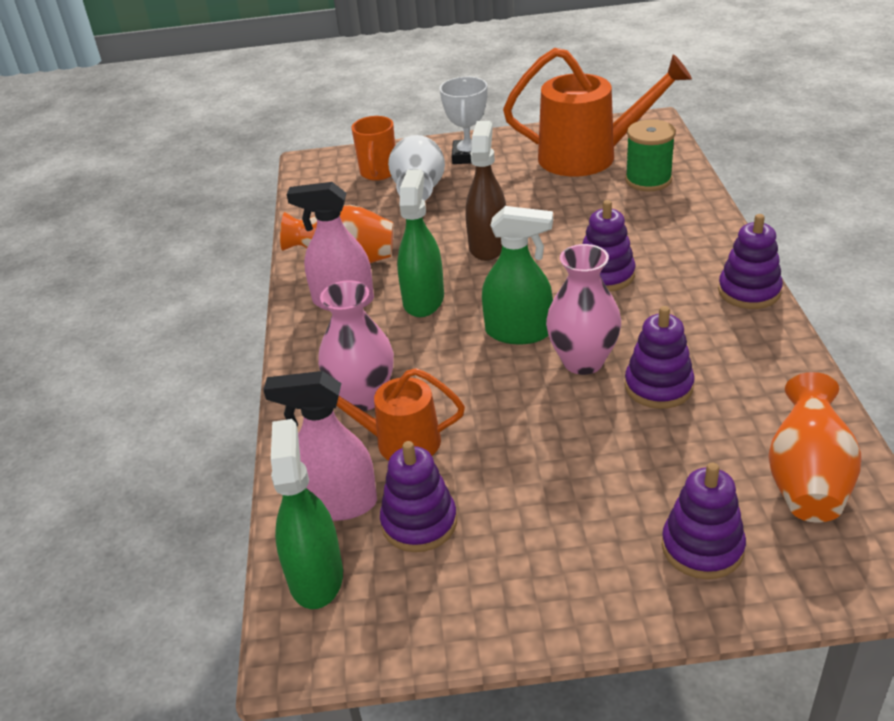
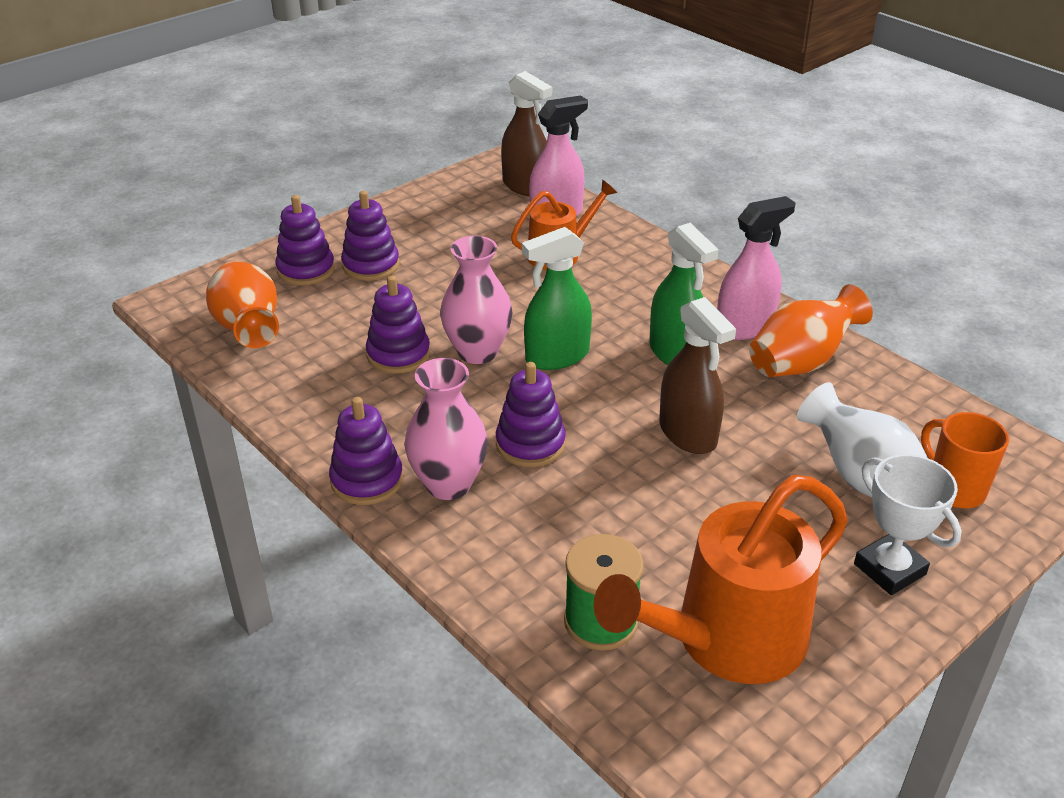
camera: 140 degrees right, 0 degrees up
green spray bottle [271,419,343,609] -> brown spray bottle [501,71,552,196]
pink vase [318,280,394,411] -> pink vase moved to [404,358,488,500]
purple stacking toy [380,441,457,552] -> purple stacking toy moved to [341,191,399,281]

